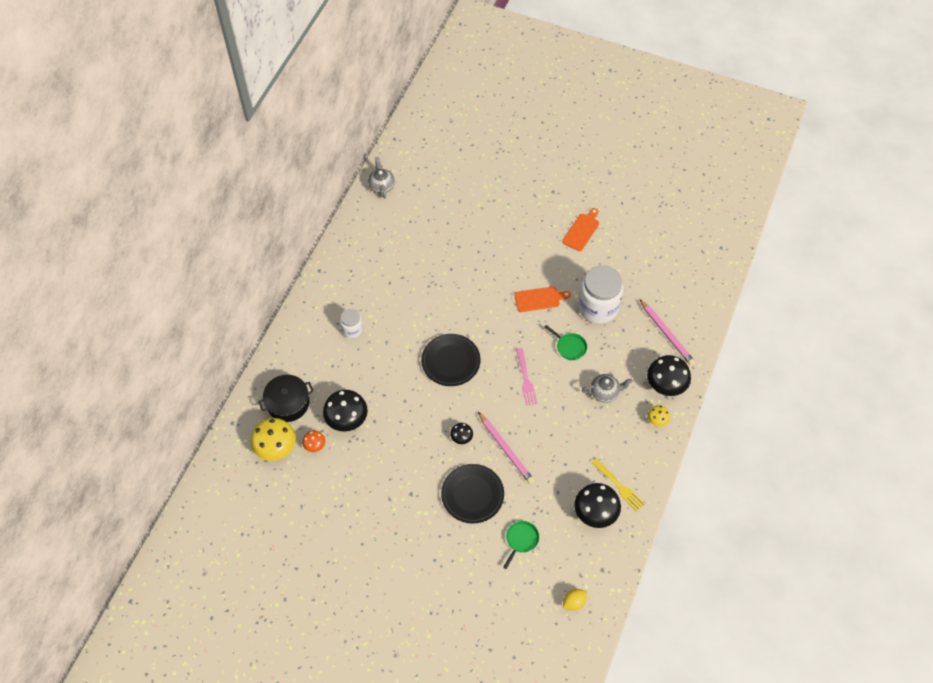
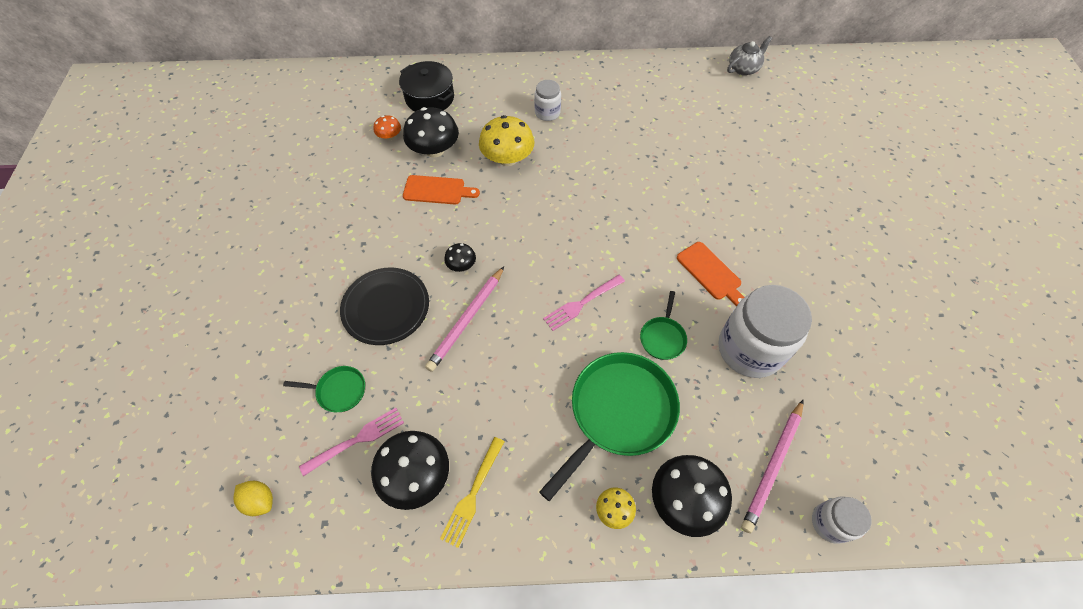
camera: 65 degrees right, 0 degrees up
yellow mushroom [251,418,296,461] -> yellow mushroom moved to [479,115,534,166]
black plate [421,334,480,386] -> none
orange cutting board [562,208,599,251] -> orange cutting board moved to [403,175,480,204]
grey teapot [582,374,633,403] -> green pan [539,352,680,501]
none -> pink fork [299,408,404,476]
none -> white jar [812,497,872,544]

